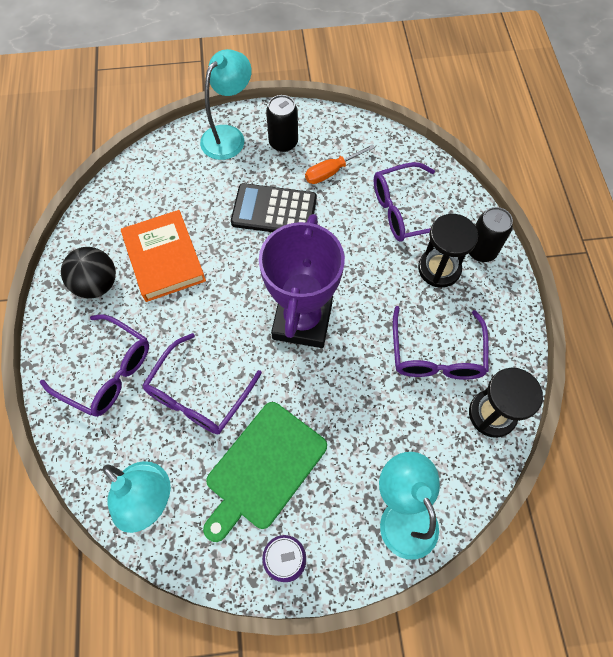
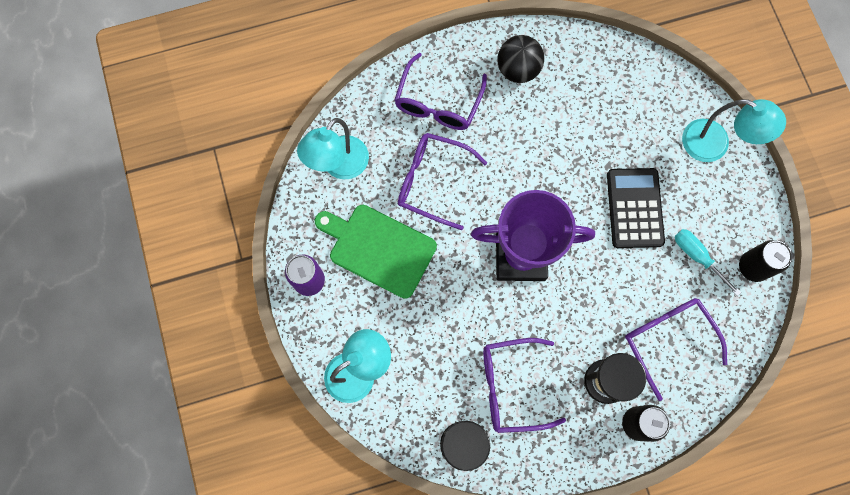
camera: 80 degrees right, 10 degrees up
orange book [121,210,206,302] -> none
black can [266,95,298,152] -> black can moved to [739,240,792,282]
orange screwdriver [305,144,375,184] -> turquoise screwdriver [675,229,741,296]

